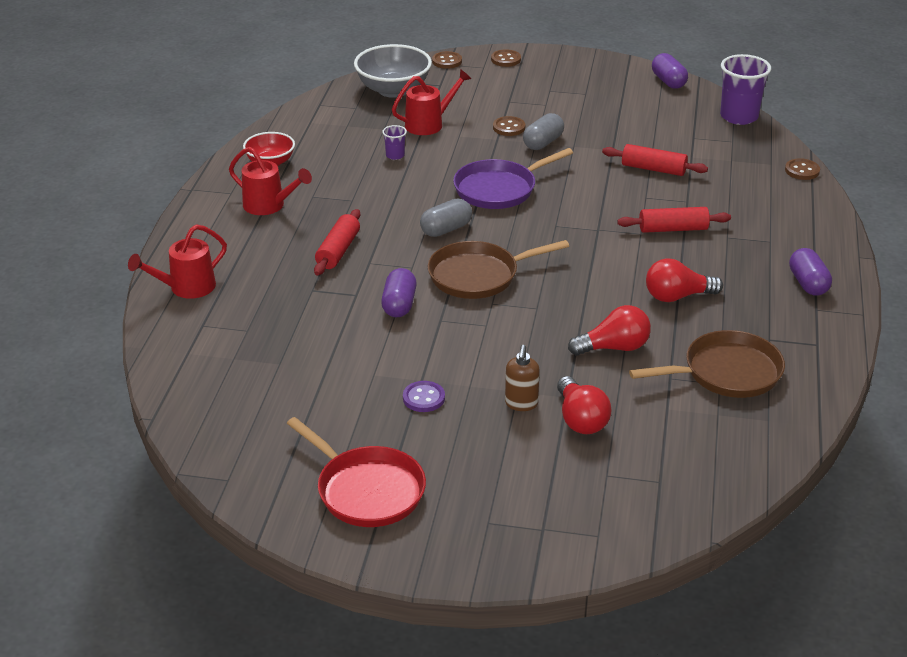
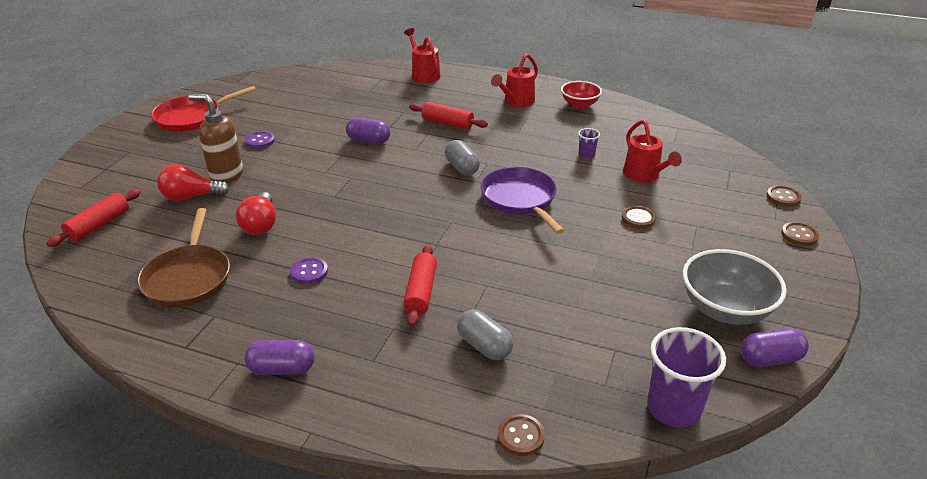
camera: 100 degrees right, 0 degrees up
grey bowl [354,44,432,98] -> grey bowl moved to [683,249,787,325]
brown pan [428,240,569,299] -> none
brown soap dispenser [505,345,540,411] -> brown soap dispenser [188,94,243,183], size x1.58
grey capsule [523,113,564,150] -> grey capsule moved to [457,309,513,360]
red rolling pin [602,144,708,176] -> red rolling pin moved to [46,189,141,247]
red light bulb [646,258,723,302] -> purple button [290,257,328,284]

